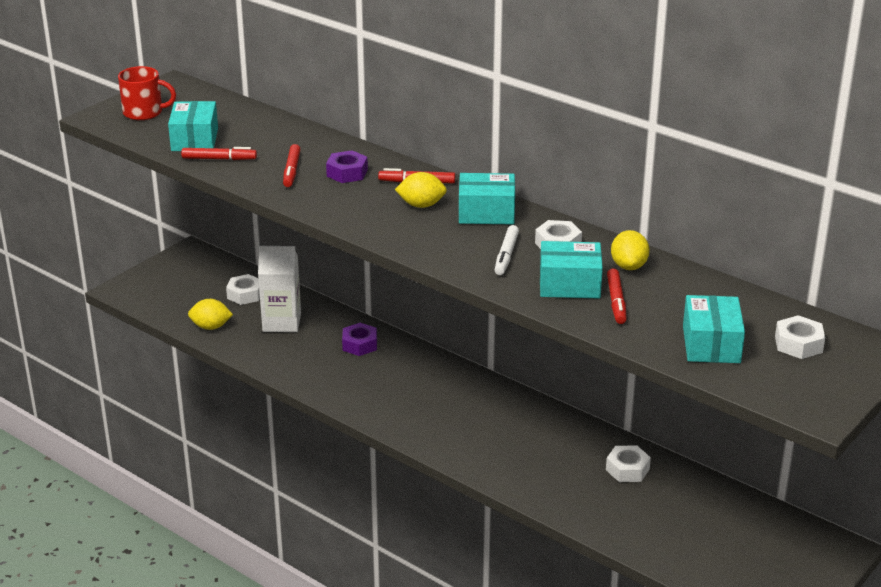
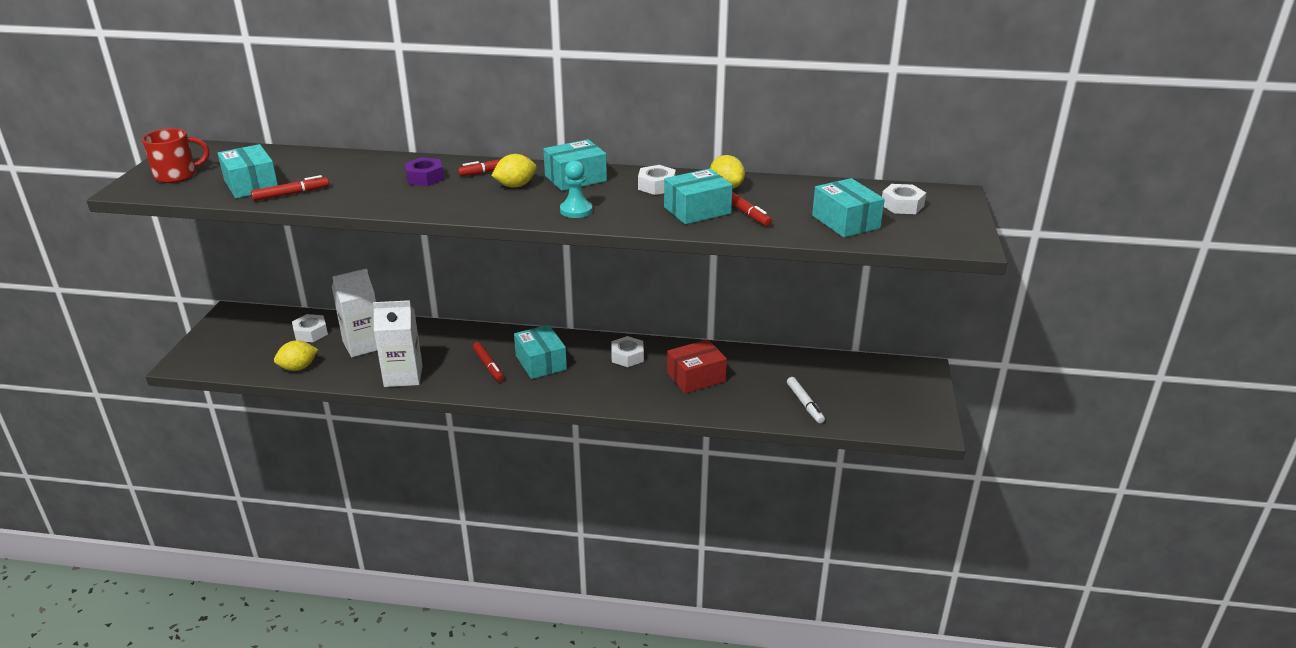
camera: 30 degrees left, 0 degrees up
red marker [283,144,301,187] -> red marker moved to [473,342,504,382]
purple nut [342,323,377,356] -> none
white marker [495,225,519,275] -> white marker moved to [787,377,825,423]
white nut [606,445,651,482] -> white nut moved to [611,336,644,367]
none -> white carton [373,300,423,387]
none -> turquoise box [514,325,567,379]
none -> turquoise pawn [560,160,593,218]
none -> red box [667,339,727,393]

